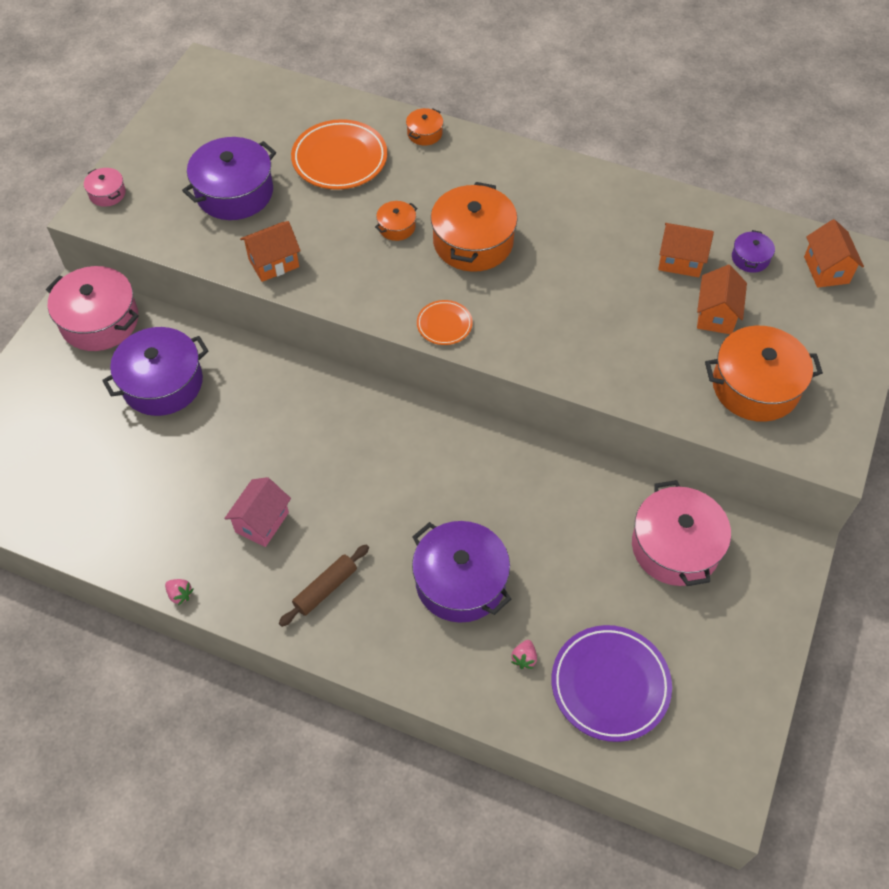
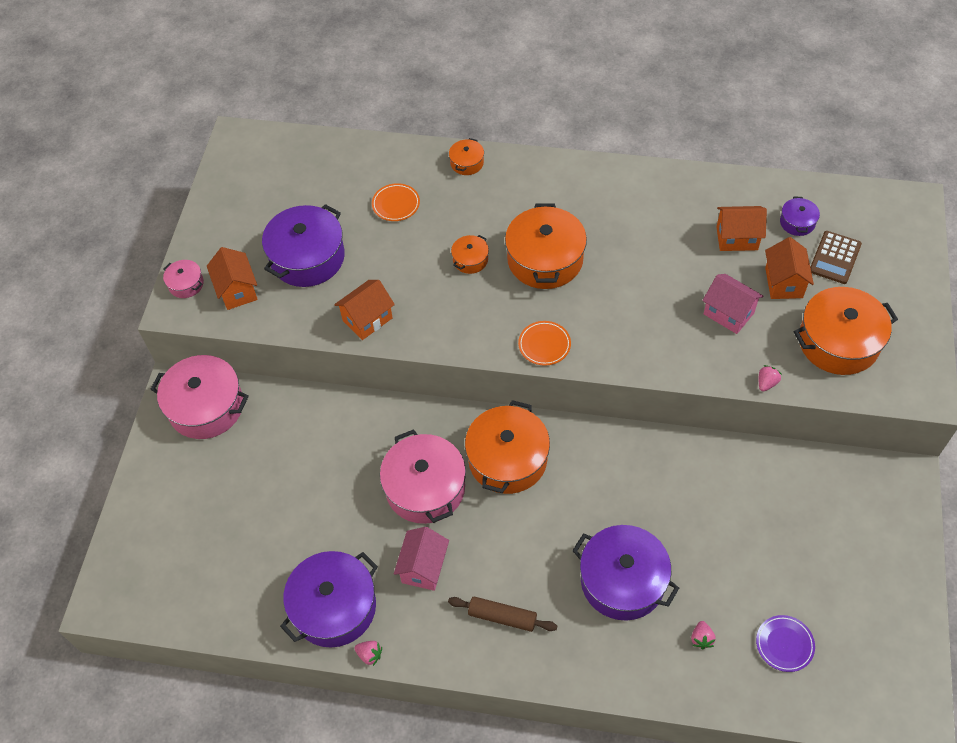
camera: 10 degrees left, 0 degrees up
purple pot [102,327,209,416] -> purple pot moved to [280,551,378,648]
brown rolling pin [279,544,369,627] -> brown rolling pin turned 75 degrees clockwise [448,596,557,632]
orange plate [291,119,387,190] -> orange plate [372,183,420,221], size x0.53
purple plate [551,625,672,742] -> purple plate [756,615,815,672], size x0.53
pink pot [632,480,731,586] -> pink pot moved to [380,429,466,524]
orange house [804,219,864,288] -> orange house moved to [207,247,258,310]
none -> orange pot [465,400,550,494]
none -> pink house [702,274,764,334]
none -> pink strawberry [759,365,781,391]
none -> brown calculator [810,231,862,284]

